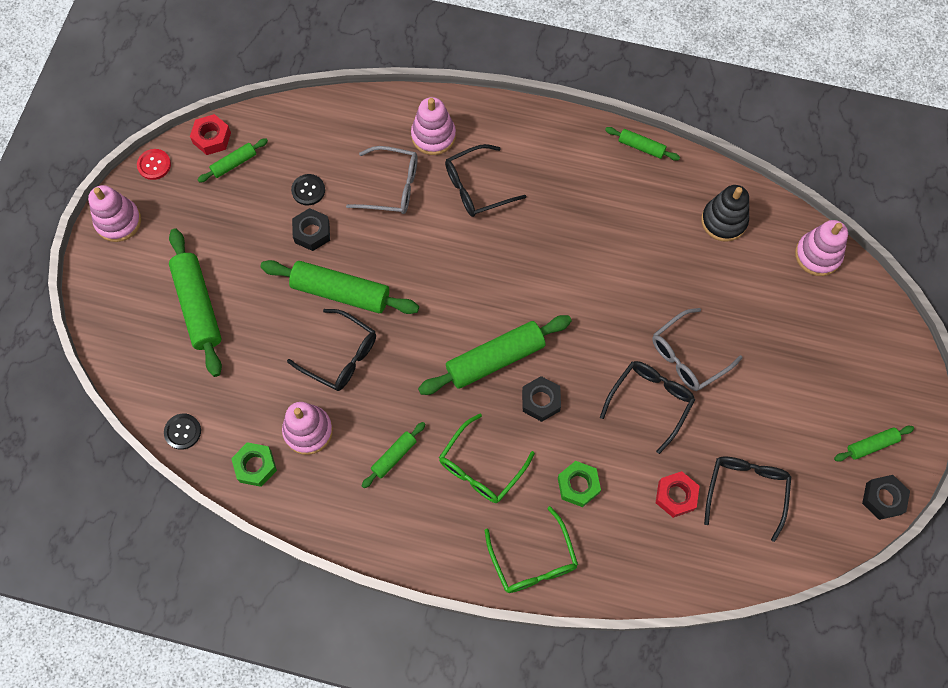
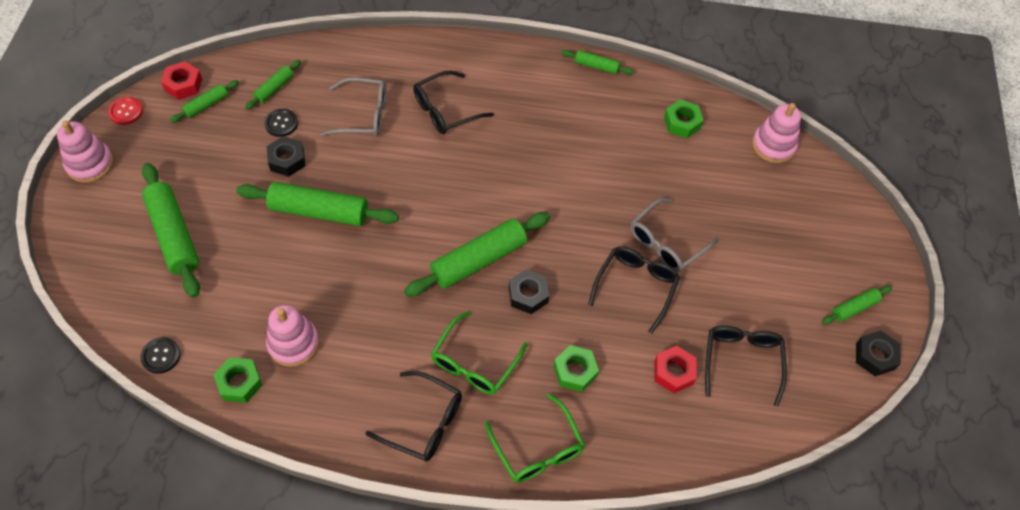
camera: 10 degrees left, 10 degrees down
black glasses [287,309,376,391] -> black glasses moved to [365,371,462,462]
green rolling pin [362,422,425,488] -> green rolling pin moved to [245,60,301,110]
pink stacking toy [411,97,456,155] -> none
black stacking toy [701,185,749,242] -> green nut [664,100,704,138]

